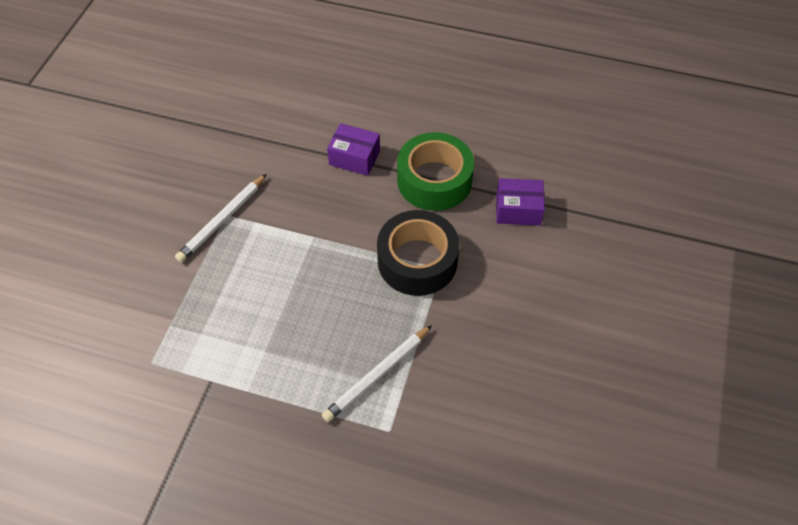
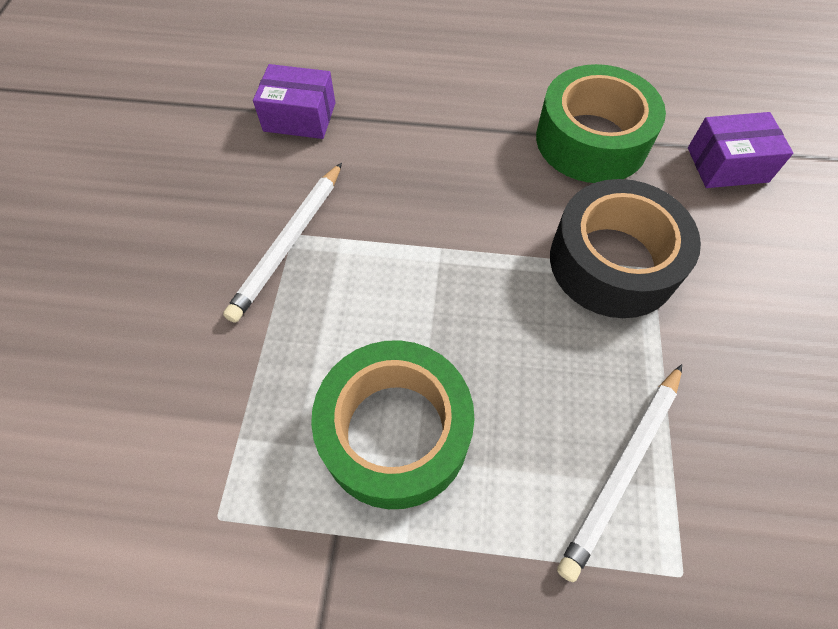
camera: 10 degrees left, 5 degrees up
purple box [327,123,380,176] -> purple box moved to [253,64,336,139]
none -> green tape [311,340,475,509]

